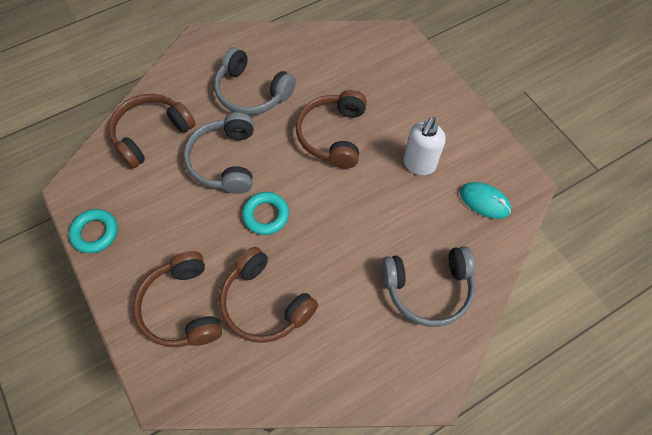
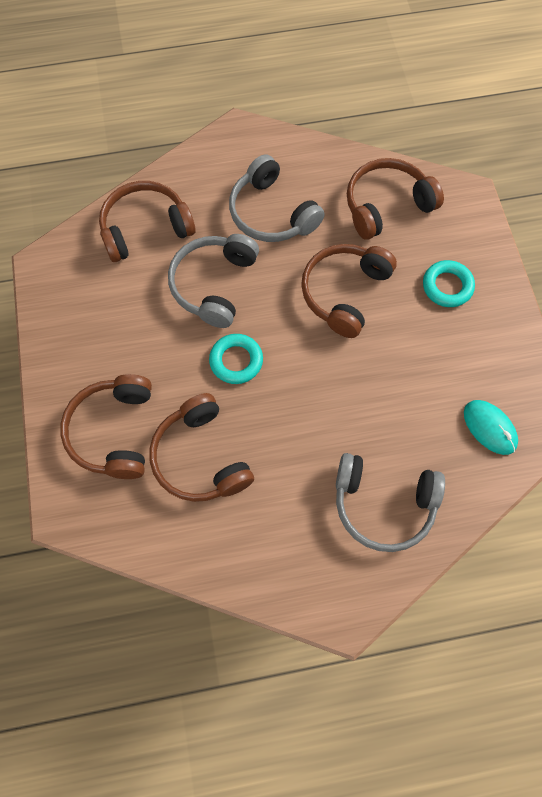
camera: 20 degrees right, 5 degrees up
turquoise ring [69,209,118,253] -> turquoise ring moved to [423,260,475,307]
white soap dispenser [404,117,446,175] -> none
none -> brown headphones [347,158,444,240]

